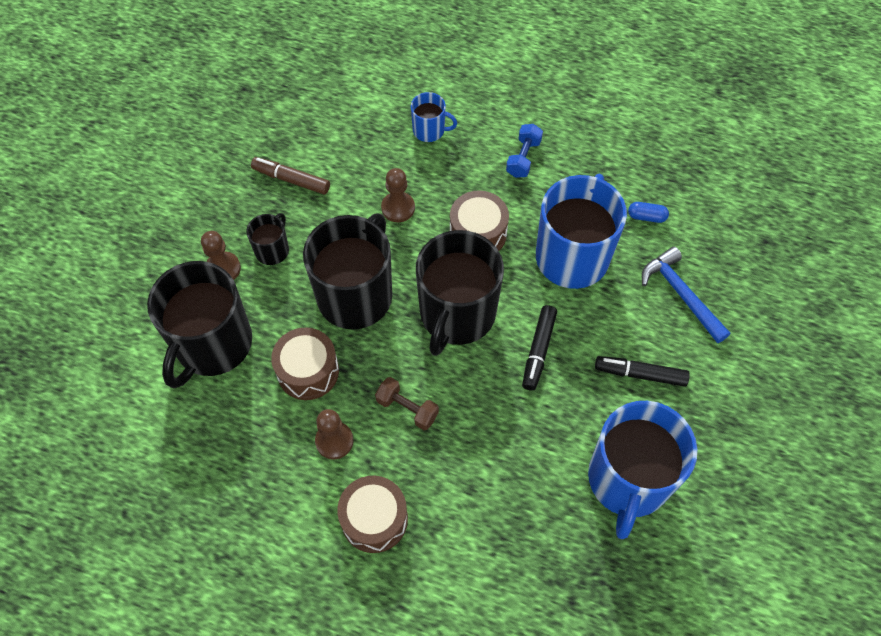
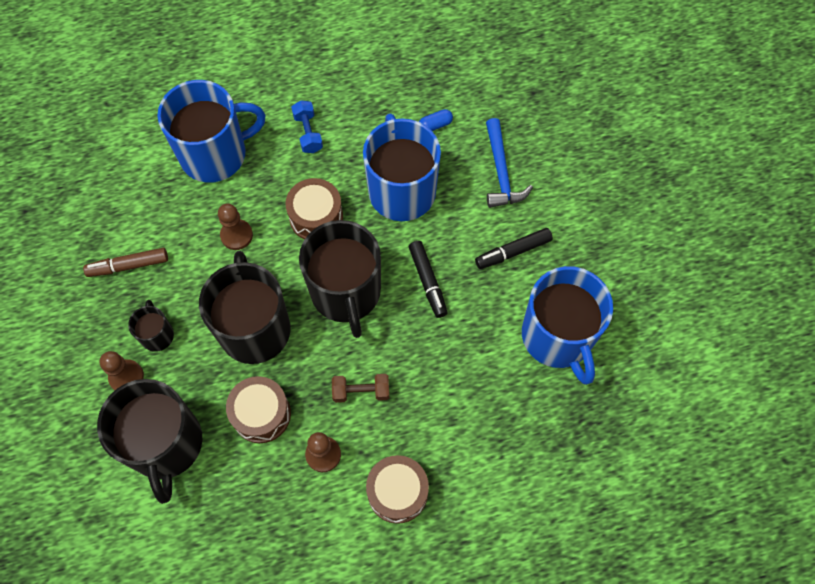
camera: 35 degrees left, 5 degrees up
blue mug [411,92,457,142] -> blue mug [157,80,265,183], size x2.15
blue hammer [642,246,730,343] -> blue hammer turned 120 degrees counterclockwise [486,118,533,208]

